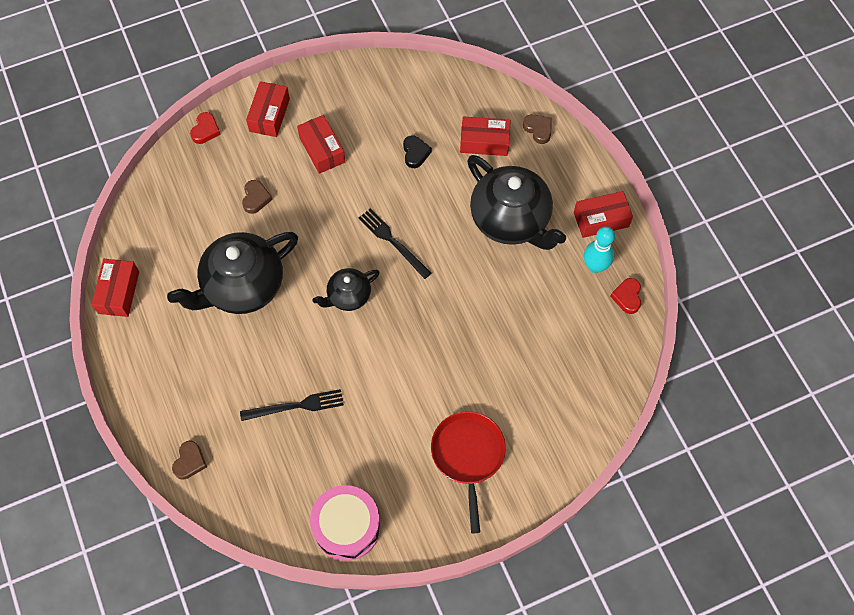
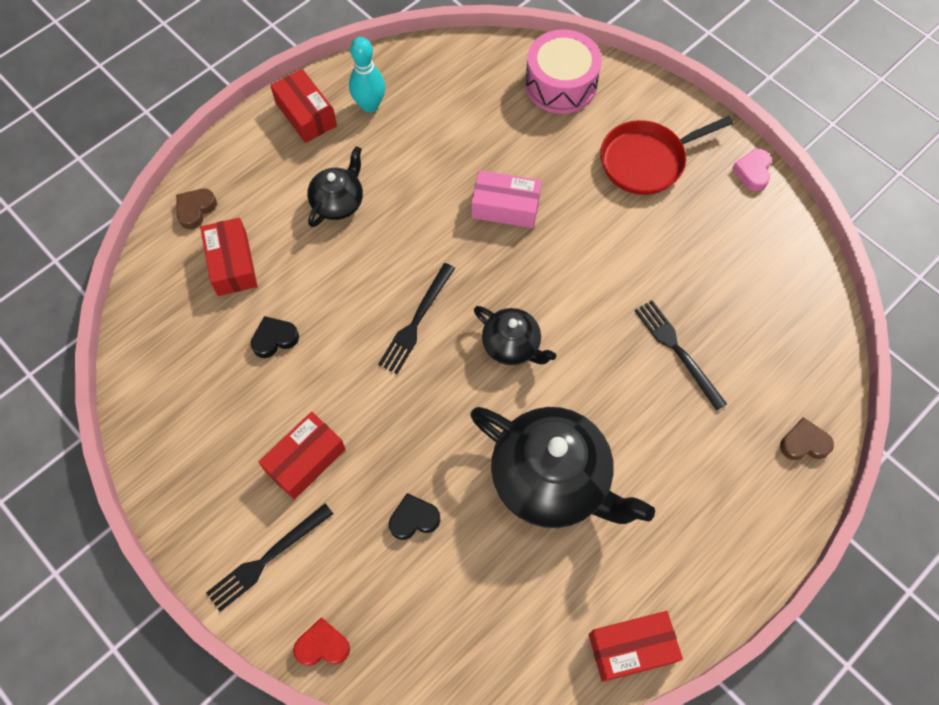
camera: 110 degrees left, 0 degrees up
brown heart [242,180,272,214] -> black heart [389,493,440,540]
red box [246,81,290,137] -> black fork [206,504,333,612]
pink drum [310,485,381,561] -> pink drum moved to [525,30,602,114]
black teapot [467,155,566,250] -> black teapot [307,146,363,227], size x0.53
red heart [610,278,641,314] -> none
none -> pink box [471,170,542,228]
none -> pink heart [732,149,772,191]

